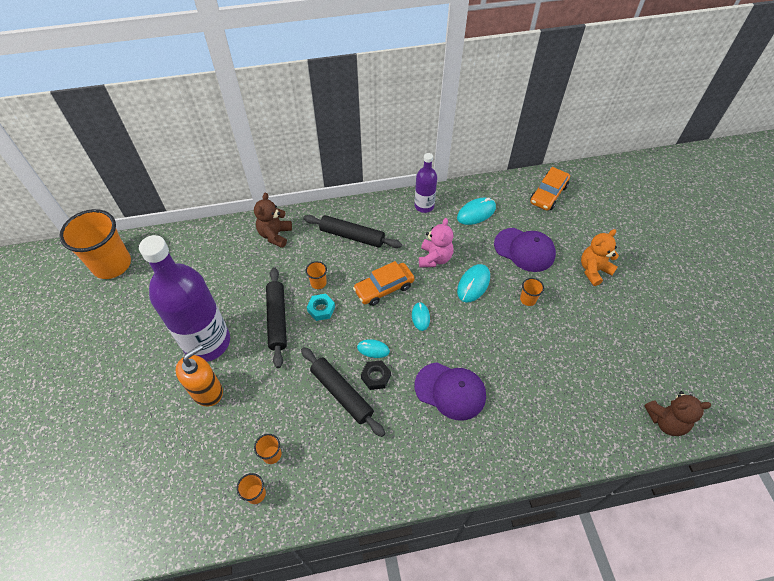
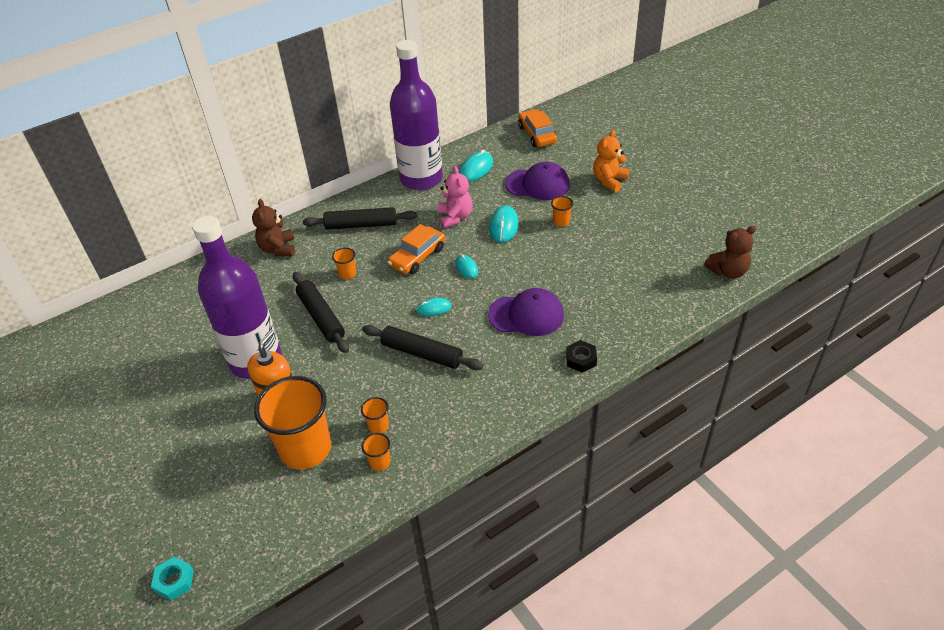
camera: 20 degrees left, 10 degrees down
orange cup [59,209,131,279] -> orange cup moved to [254,376,331,470]
turquoise nut [307,294,335,321] -> turquoise nut moved to [151,557,194,601]
black nut [361,360,391,390] -> black nut moved to [566,340,597,373]
purple bottle [415,153,437,213] -> purple bottle [390,40,443,190], size x2.01
orange car [530,167,570,211] -> orange car turned 150 degrees clockwise [518,109,557,147]

